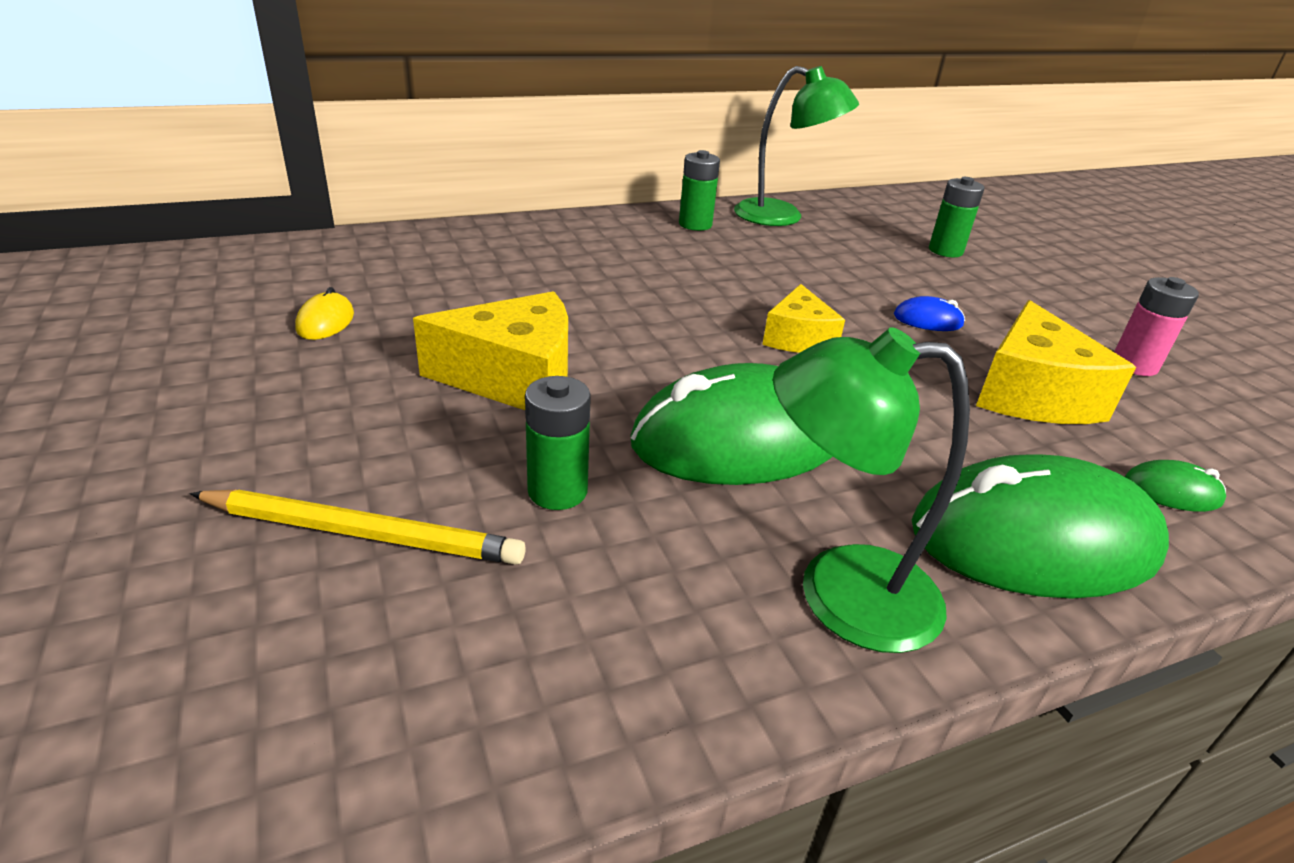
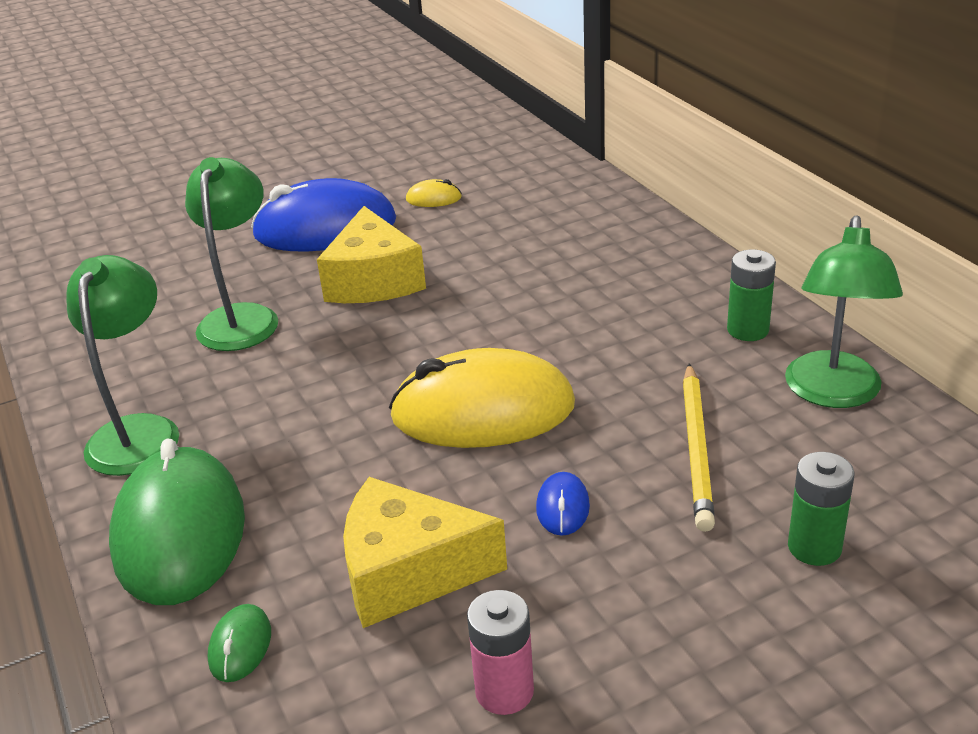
camera: 90 degrees right, 0 degrees up
yellow pencil [190,490,526,565] -> yellow pencil moved to [683,363,715,532]
green battery [525,376,591,510] -> green lamp [185,157,278,351]
green mouse [630,363,833,485] -> none
yellow cheese [762,284,845,353] -> yellow mouse [389,348,575,448]
none -> blue mouse [251,178,396,252]

